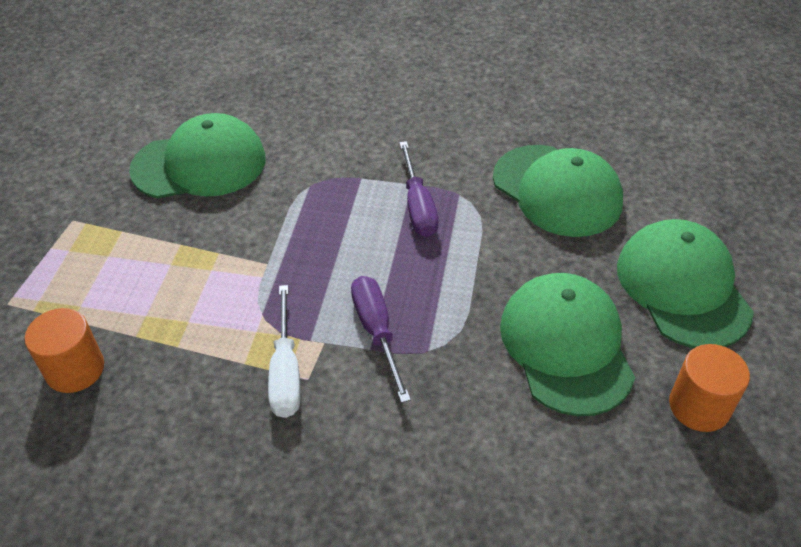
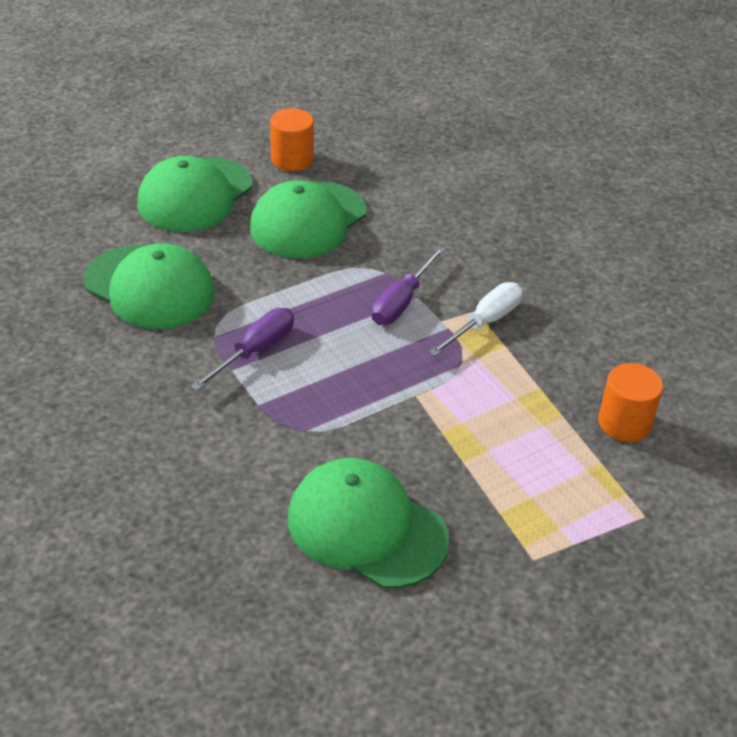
camera: 135 degrees left, 5 degrees down
green cap [493,145,623,237] -> green cap turned 120 degrees clockwise [84,244,215,329]

